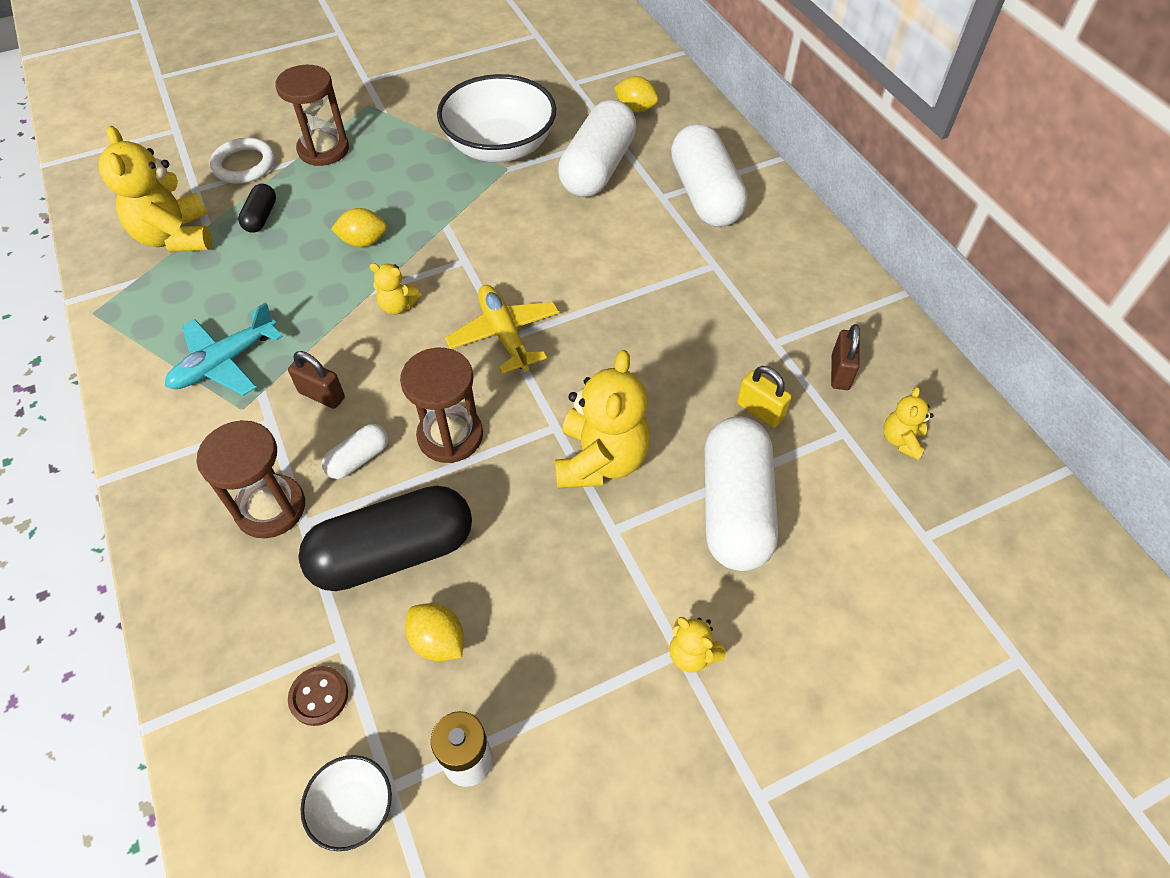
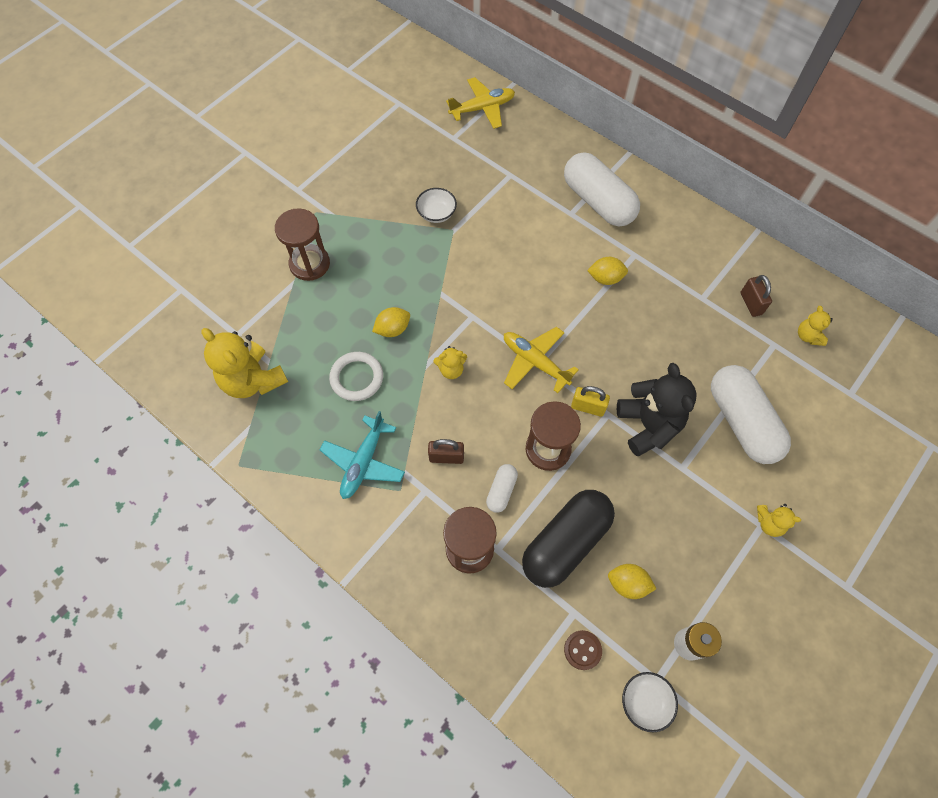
camera: 25 degrees left, 10 degrees up
white ring [209,138,275,184] -> white ring moved to [329,352,383,401]
black capsule [238,184,276,233] -> none
white bowl [437,74,556,162] -> white bowl [416,188,457,223], size x0.46
yellow teddy bear [555,350,650,489] -> black teddy bear [617,363,697,456]
white capsule [558,100,637,197] -> none
yellow lemon [614,76,658,112] -> yellow lemon moved to [587,257,628,285]
yellow padlock [737,366,792,428] -> yellow padlock moved to [571,386,610,417]
none -> yellow plane [446,77,515,129]

